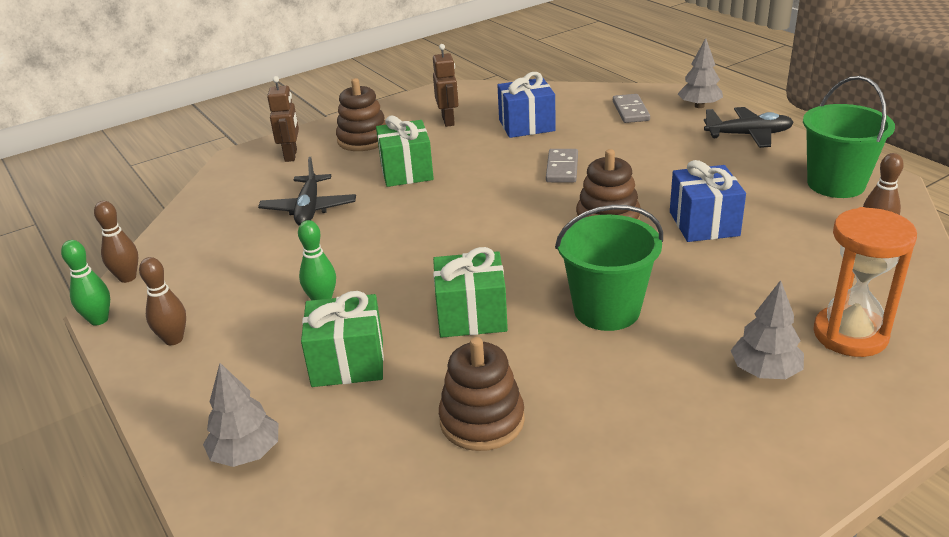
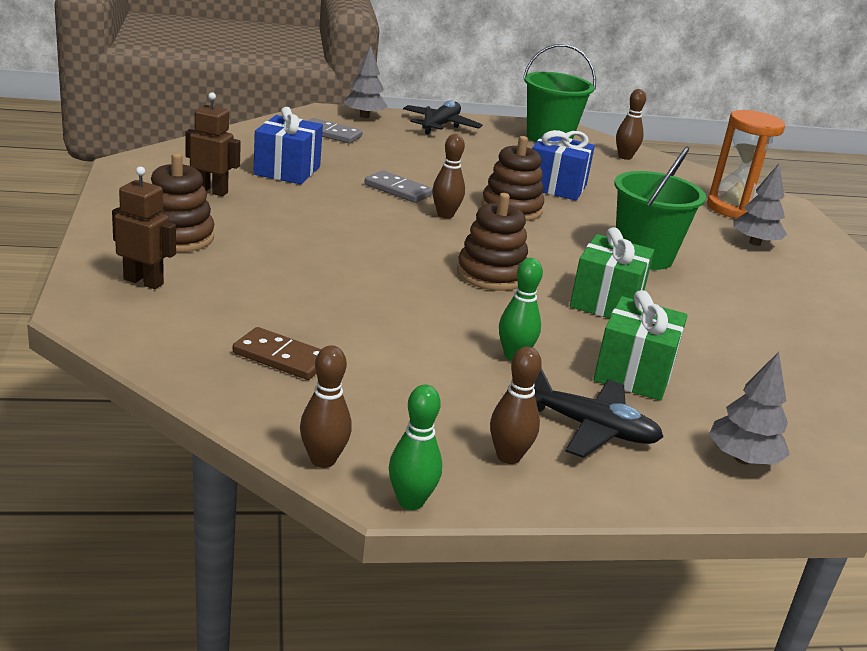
camera: 70 degrees left, 5 degrees down
black plane [258,157,356,226] -> black plane moved to [534,368,663,458]
green gift [376,116,434,187] -> none
brown stacking toy [439,337,525,451] -> brown stacking toy moved to [457,193,528,291]
none -> brown domino [233,327,322,380]
none -> brown bowling pin [432,134,465,218]

